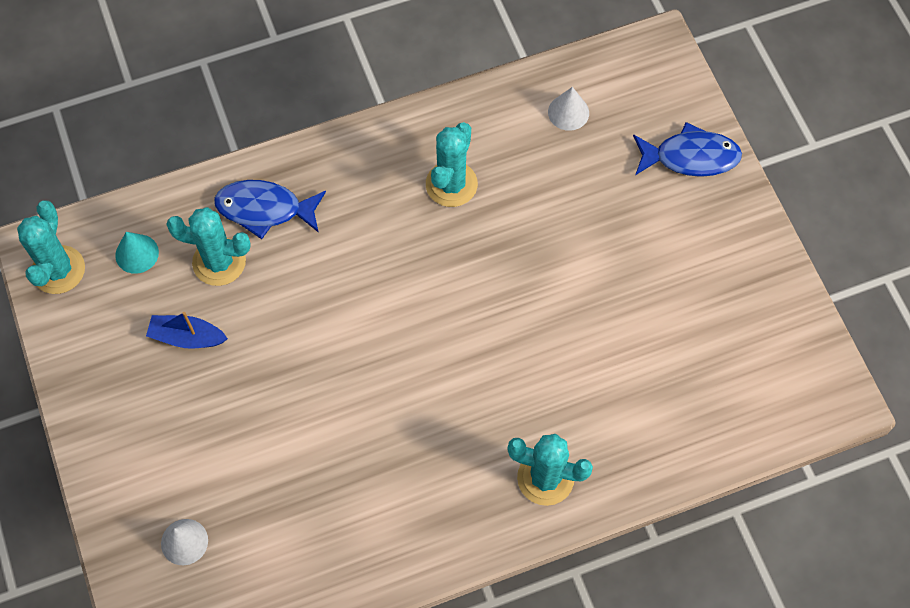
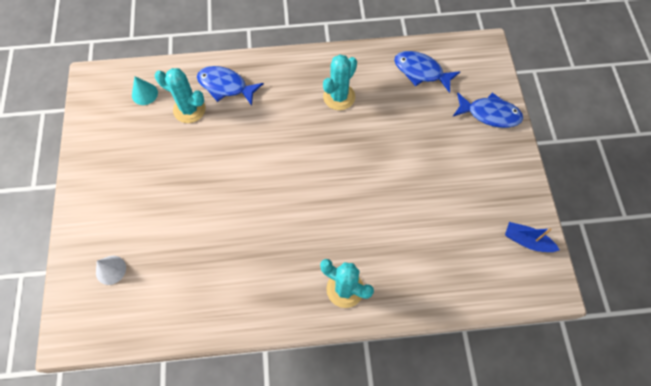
camera: 15 degrees right, 0 degrees up
turquoise cactus [17,200,85,294] -> none
blue boat [146,312,228,349] -> blue boat moved to [505,222,560,252]
white cone [548,87,589,131] -> blue fish [394,51,460,93]

